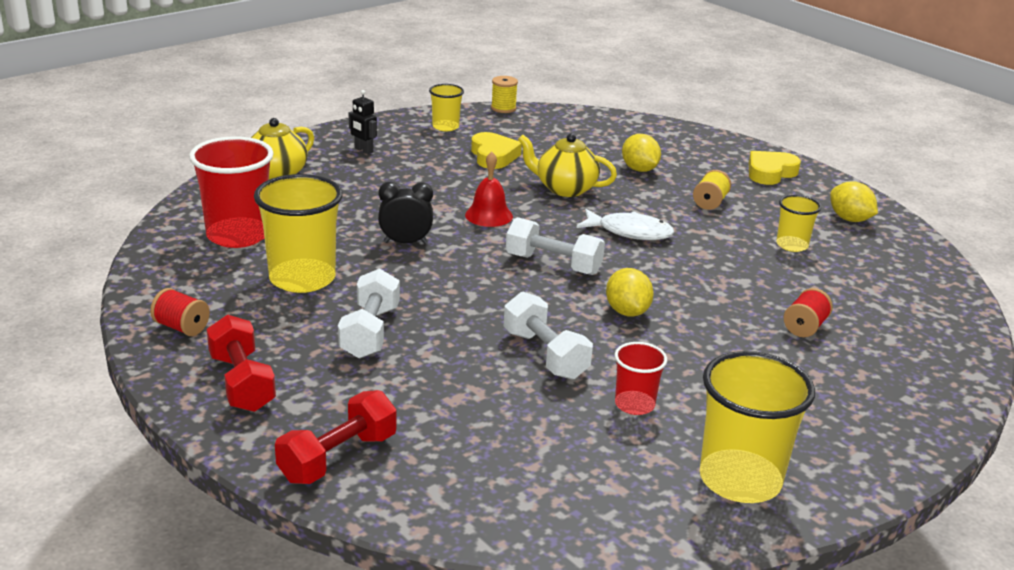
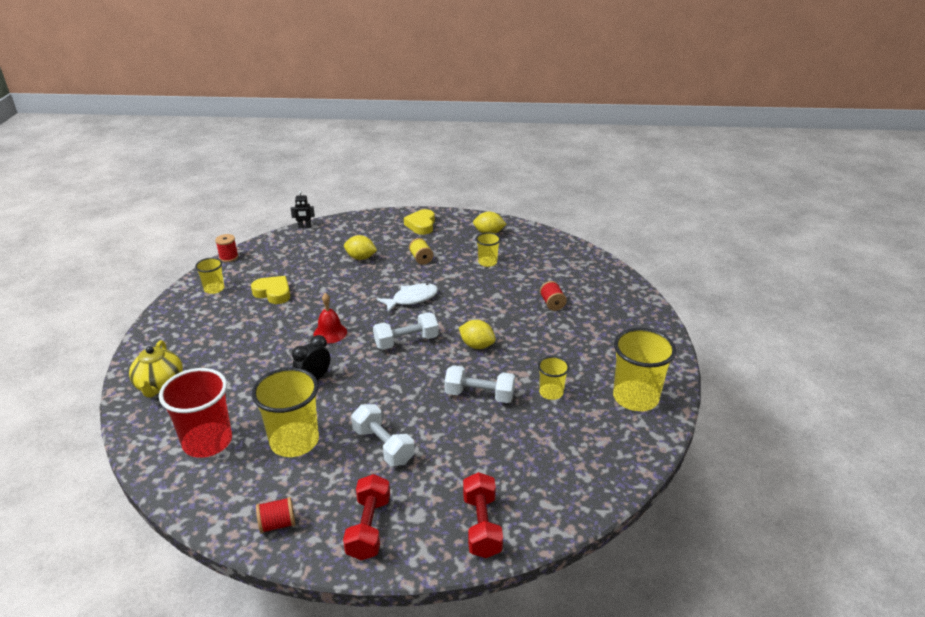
camera: 45 degrees left, 5 degrees up
red dumbbell [207,314,276,412] -> red dumbbell turned 75 degrees clockwise [343,474,390,560]
black robot [349,90,377,154] -> black robot moved to [291,191,315,228]
yellow spool [491,76,518,113] -> red spool [215,234,238,262]
yellow teapot [518,133,617,197] -> none
red cup [615,342,667,415] -> yellow cup [538,356,570,400]

